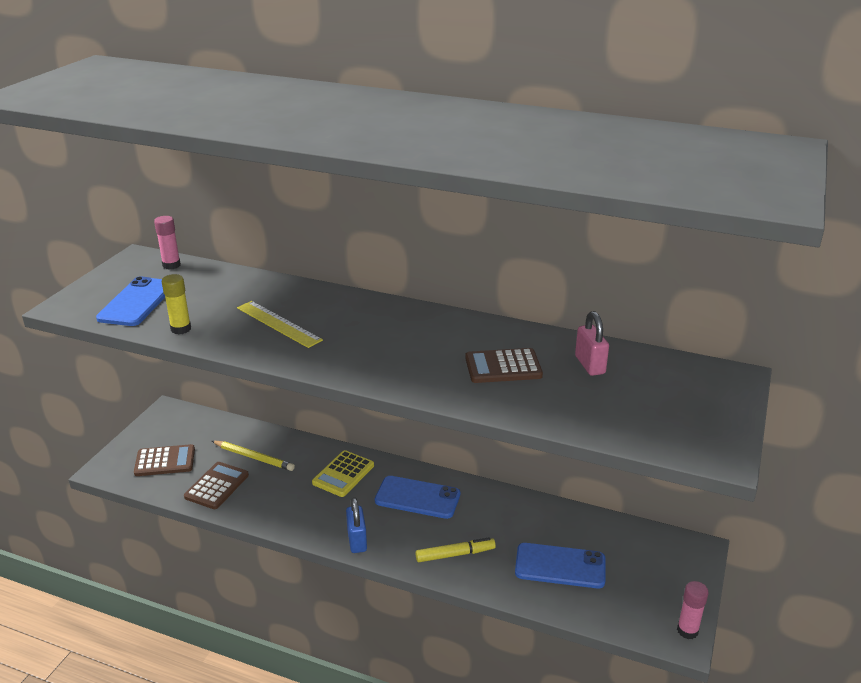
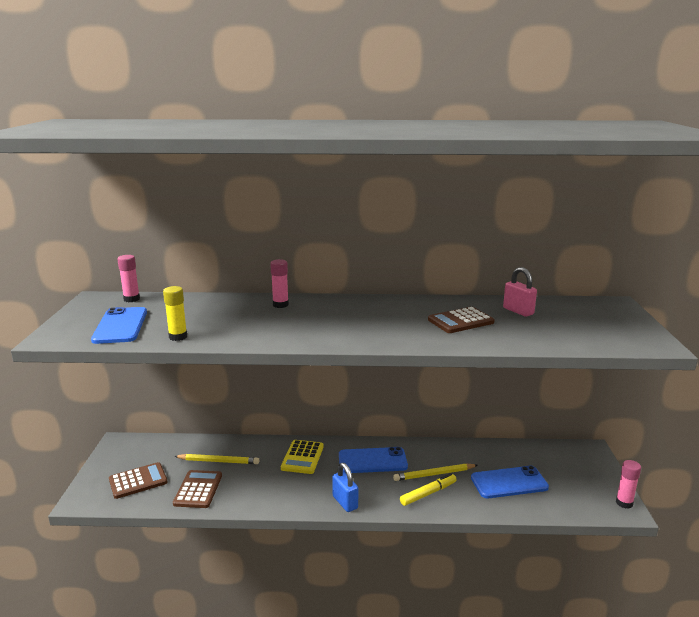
camera: 20 degrees left, 10 degrees down
yellow ruler [237,301,323,348] -> none
none -> pink glue stick [270,259,289,308]
none -> yellow pencil [393,464,478,481]

